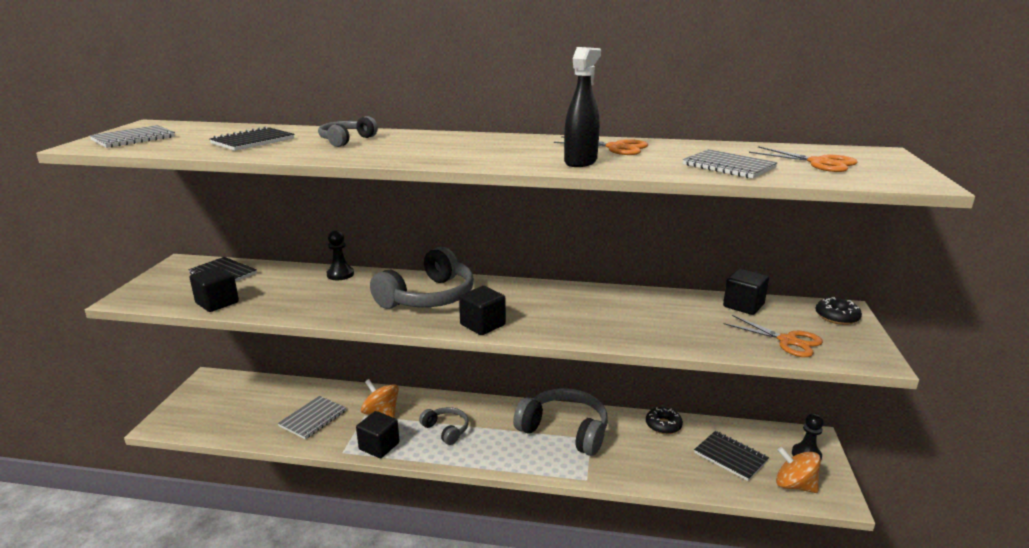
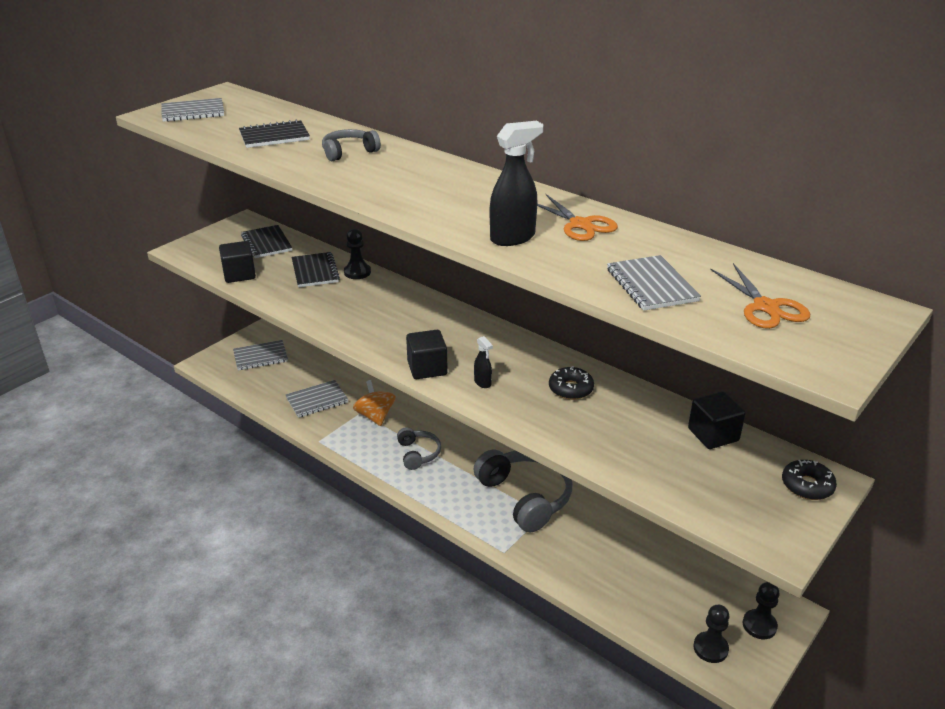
camera: 30 degrees right, 10 degrees up
black cube [356,411,400,458] -> none
grey headphones [370,247,474,309] -> none
black donut [646,407,683,434] -> black donut moved to [549,366,594,400]
black notebook [694,431,769,481] -> black notebook moved to [292,252,340,287]
orange scissors [724,315,823,357] -> none
orange spinning top [776,447,821,493] -> black pawn [694,605,729,663]
none -> grey notebook [233,340,288,370]
none -> black spray bottle [474,336,493,388]

